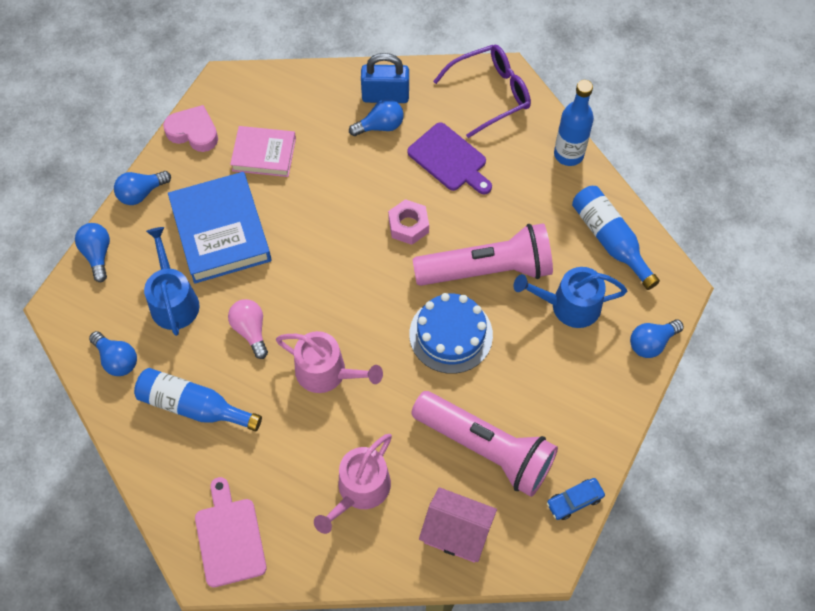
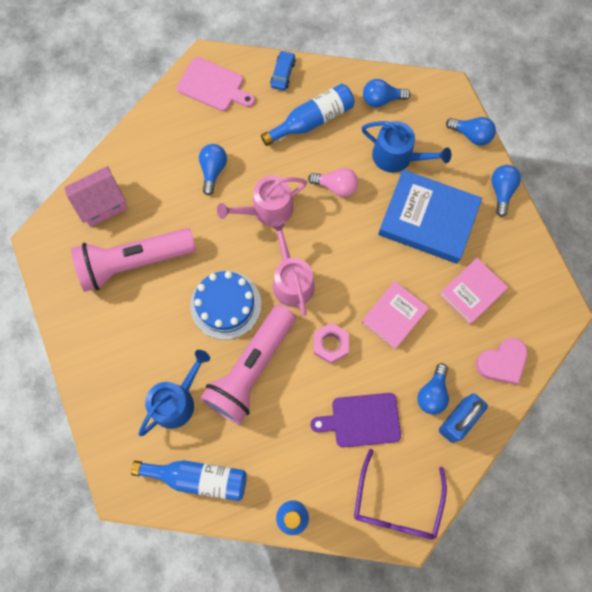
camera: 130 degrees right, 10 degrees up
pink heart [163,105,218,152] -> pink heart moved to [476,338,528,385]
pink watering can [314,434,392,534] -> pink watering can moved to [270,220,315,316]
blue car [547,478,605,520] -> blue car moved to [270,50,296,90]
blue light bulb [630,320,684,358] -> blue light bulb moved to [199,144,227,196]
none -> pink book [362,281,429,350]

